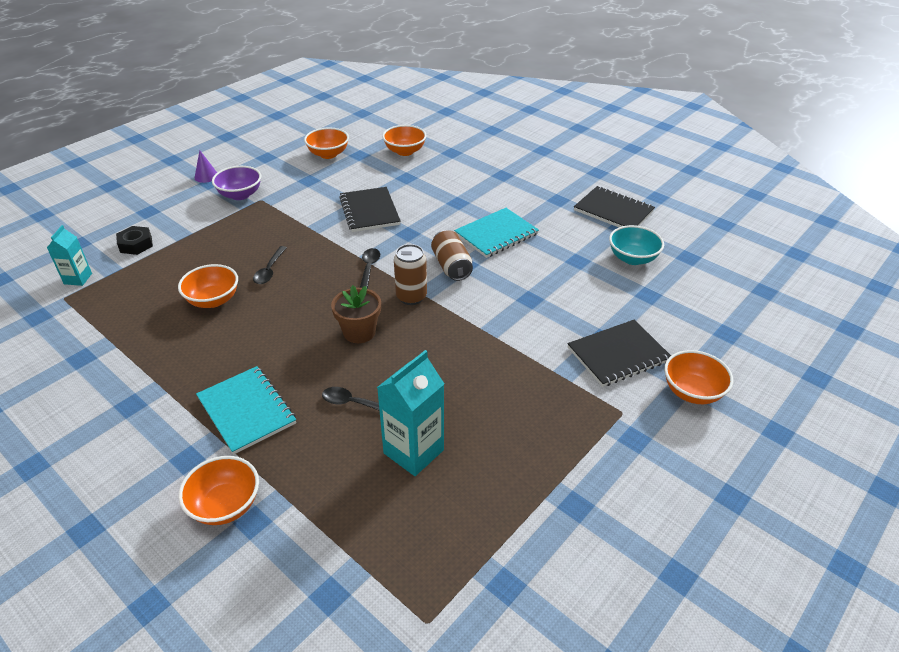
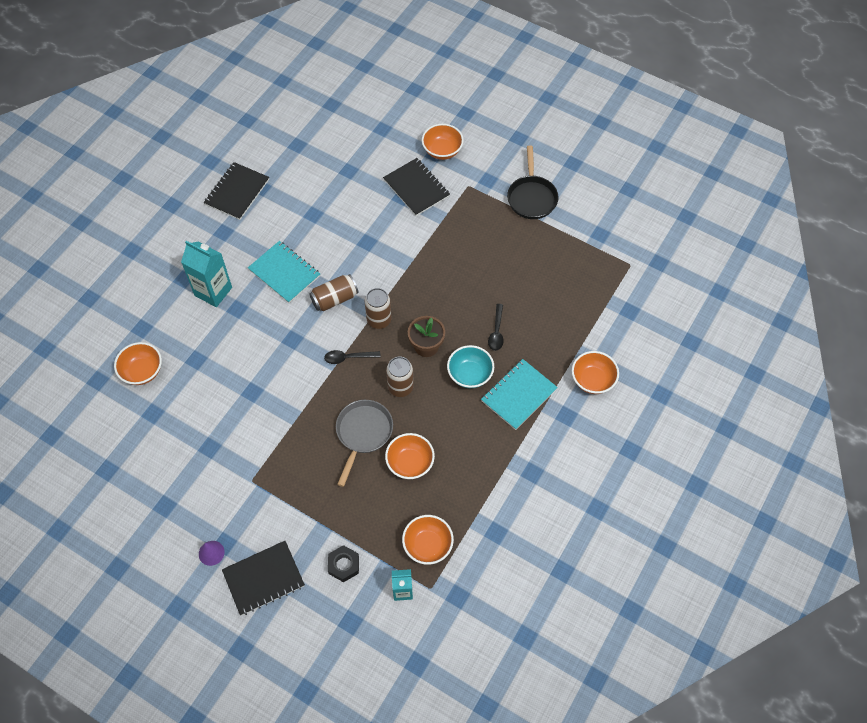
camera: 100 degrees left, 20 degrees up
purple bowl [212,166,261,200] -> none
black spoon [253,246,287,284] -> grey pan [336,400,393,487]
orange bowl [304,128,349,159] -> orange bowl moved to [402,515,454,565]
black notebook [339,187,401,232] -> black notebook moved to [222,541,305,616]
turquoise carton [377,350,444,476] -> turquoise carton moved to [181,241,232,307]
turquoise bowl [609,225,664,265] -> turquoise bowl moved to [447,345,494,388]
none -> brown can [386,357,414,397]
none -> black pan [507,146,558,219]

